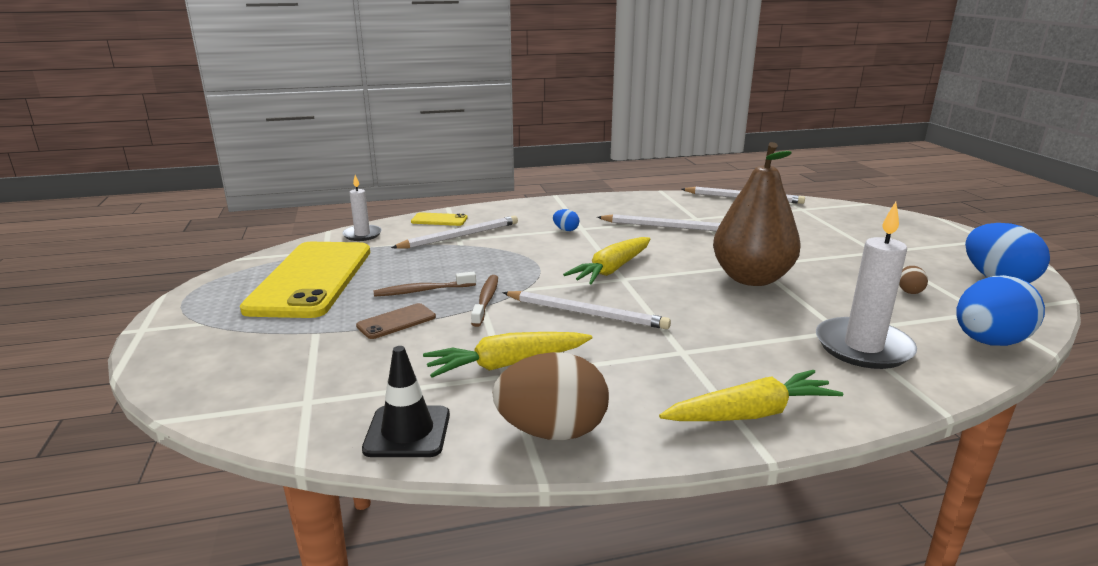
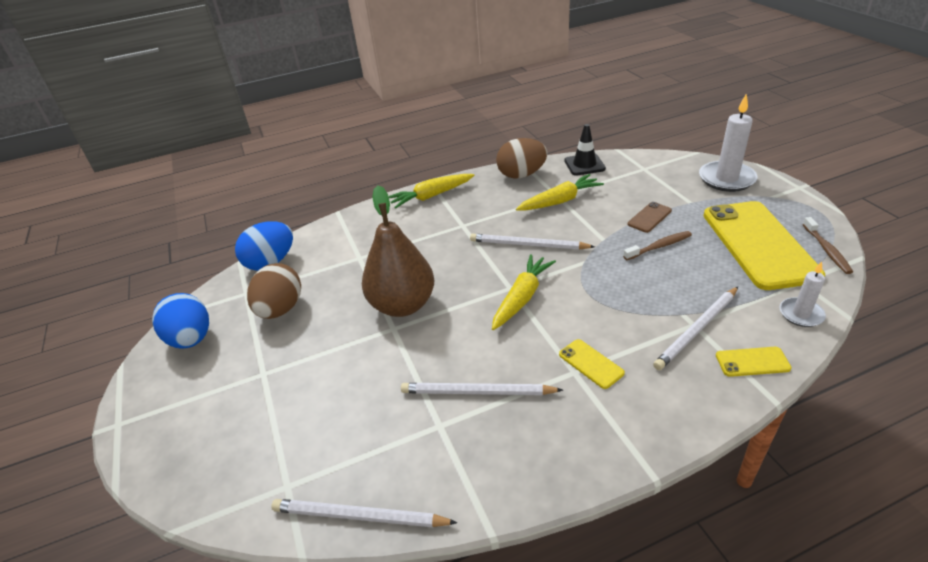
camera: 175 degrees right, 15 degrees up
brown toothbrush [471,275,498,327] -> brown toothbrush moved to [803,217,853,274]
blue egg [553,209,579,231] -> yellow phone [559,339,625,389]
white candle [816,202,917,369] -> white candle moved to [699,93,757,192]
brown egg [899,266,928,294] -> brown egg [247,263,301,319], size x2.28

